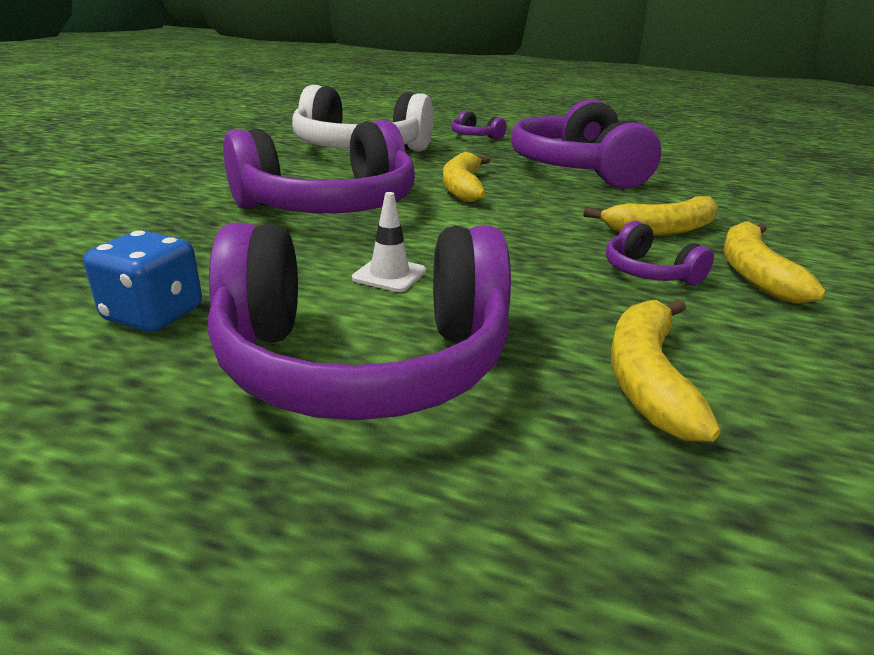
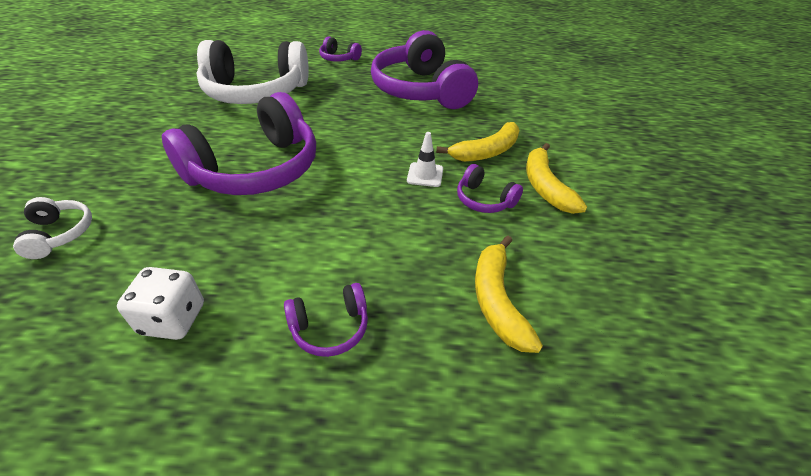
camera: 15 degrees left, 15 degrees up
blue dice [84,230,202,332] -> white dice [117,267,204,340]
purple headphones [208,223,511,420] -> purple headphones [284,283,368,357], size x0.43
white traffic cone [352,192,426,292] -> white traffic cone moved to [407,132,443,187]
yellow banana [443,152,490,202] -> none
none -> white headphones [13,197,92,259]

